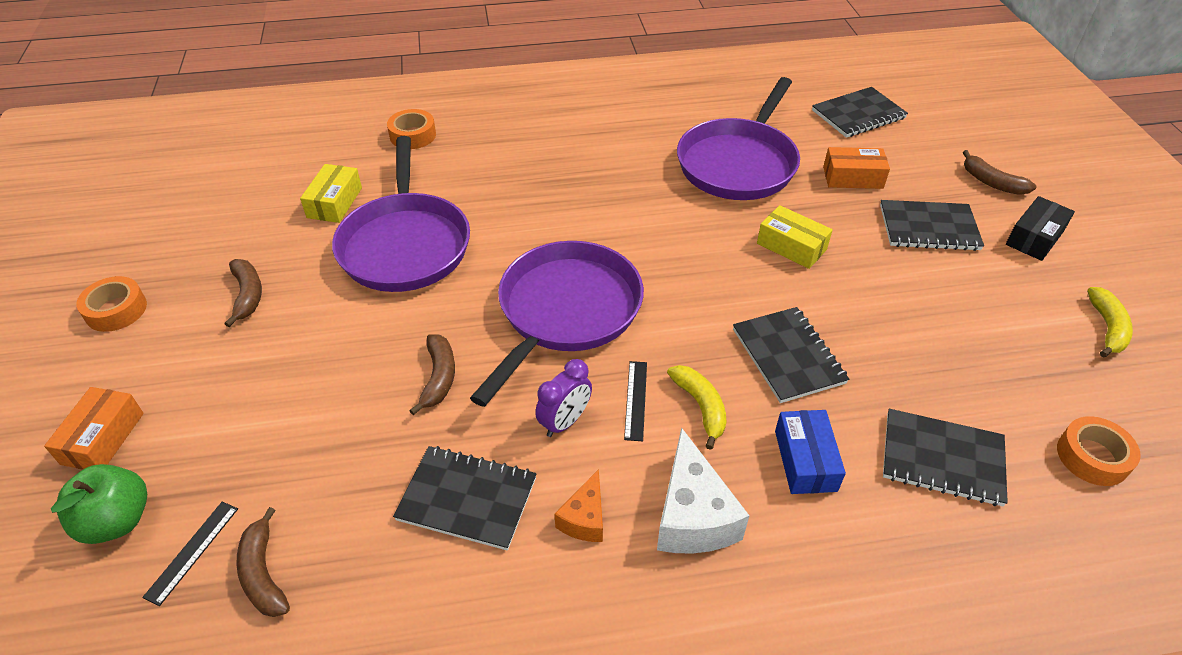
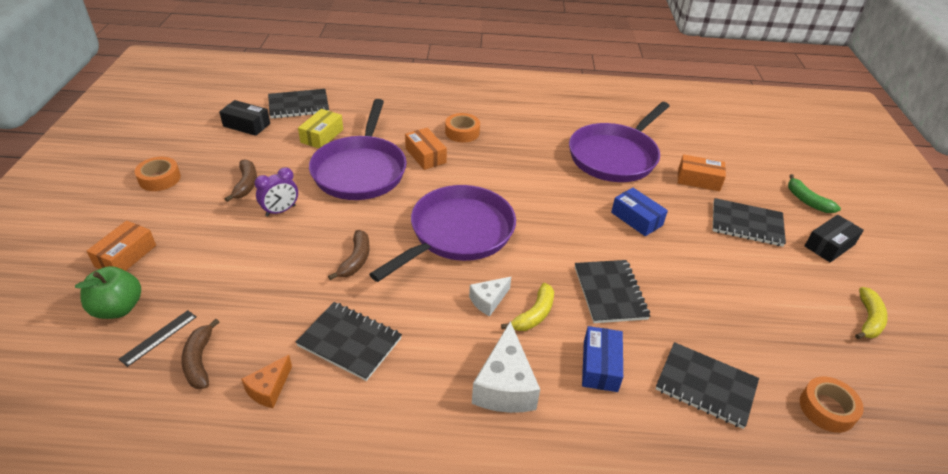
camera: 10 degrees right, 5 degrees down
orange tape [387,109,436,149] -> orange tape moved to [445,113,480,142]
purple clock [535,359,592,437] -> purple clock moved to [255,167,298,217]
orange cheese [555,469,603,542] -> orange cheese moved to [241,355,292,408]
black ruler [624,361,647,441] -> white cheese [469,277,511,316]
yellow banana [667,365,726,450] -> yellow banana turned 45 degrees clockwise [501,283,554,331]
yellow box [757,205,833,269] -> blue box [611,188,668,236]
black notebook [812,87,908,138] -> black notebook moved to [268,89,329,119]
brown banana [963,150,1037,195] -> green banana [788,174,841,213]
none -> black box [219,100,270,136]
none -> orange box [405,128,447,170]

